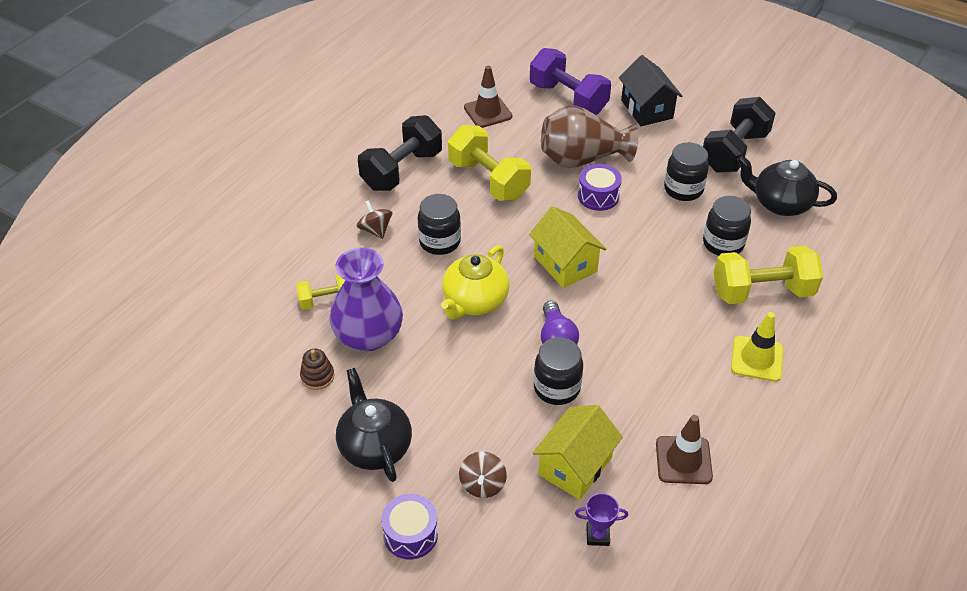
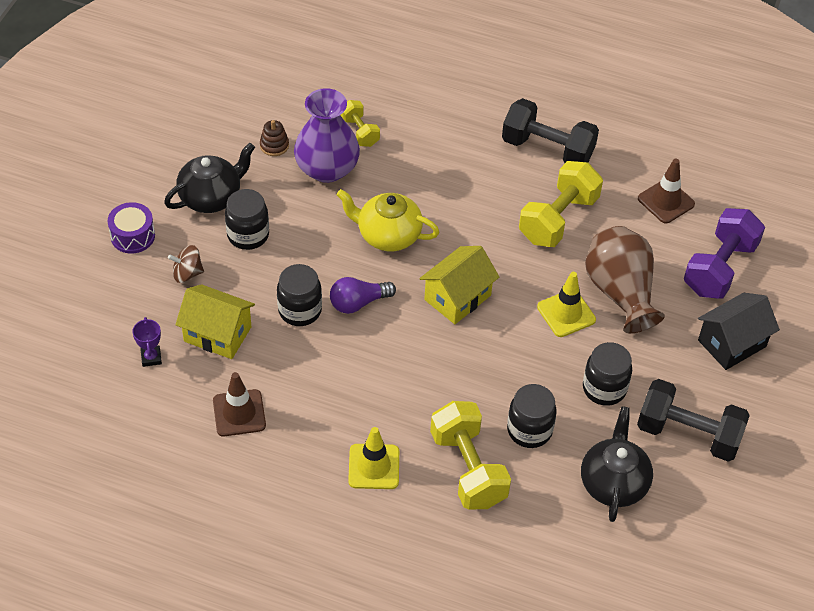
camera: 75 degrees right, 5 degrees up
brown spinning top [356,200,392,239] -> none
black jar [418,194,461,255] -> black jar moved to [225,189,269,250]
purple drum [578,164,622,211] -> yellow traffic cone [537,272,596,337]

